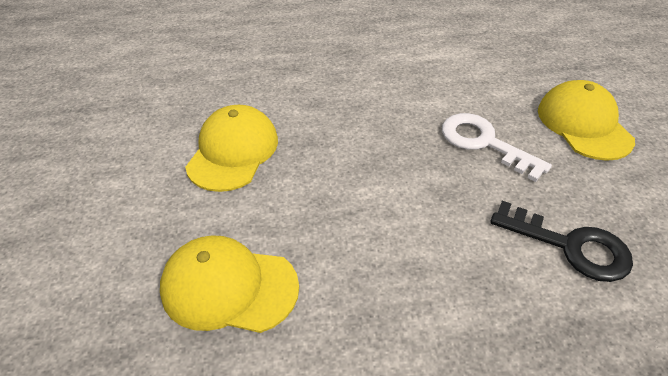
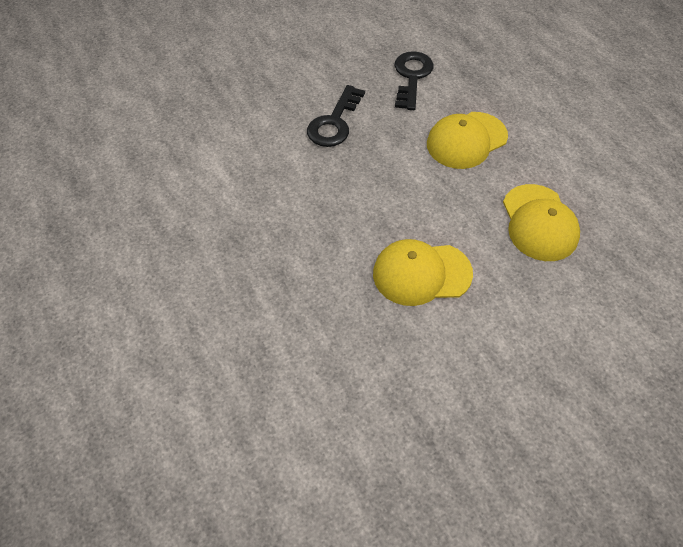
camera: 110 degrees left, 10 degrees up
white key [442,113,552,182] -> black key [307,85,365,147]
yellow cap [538,80,635,161] -> yellow cap moved to [427,112,508,169]

